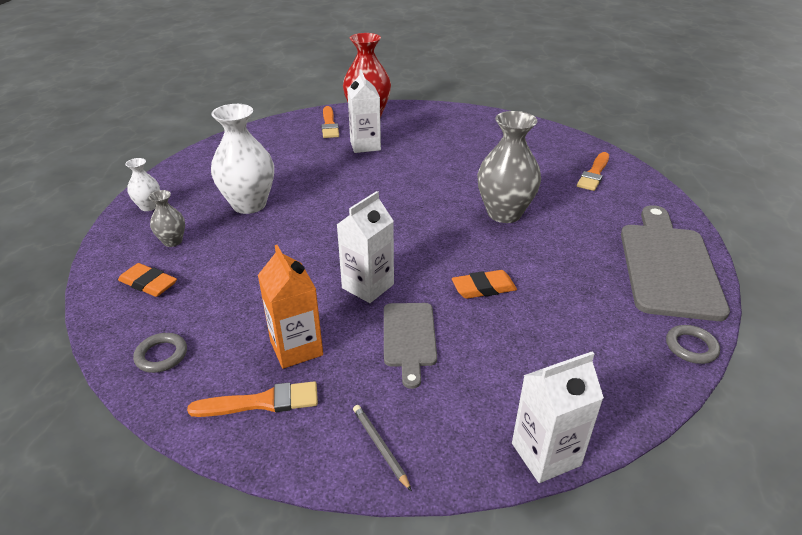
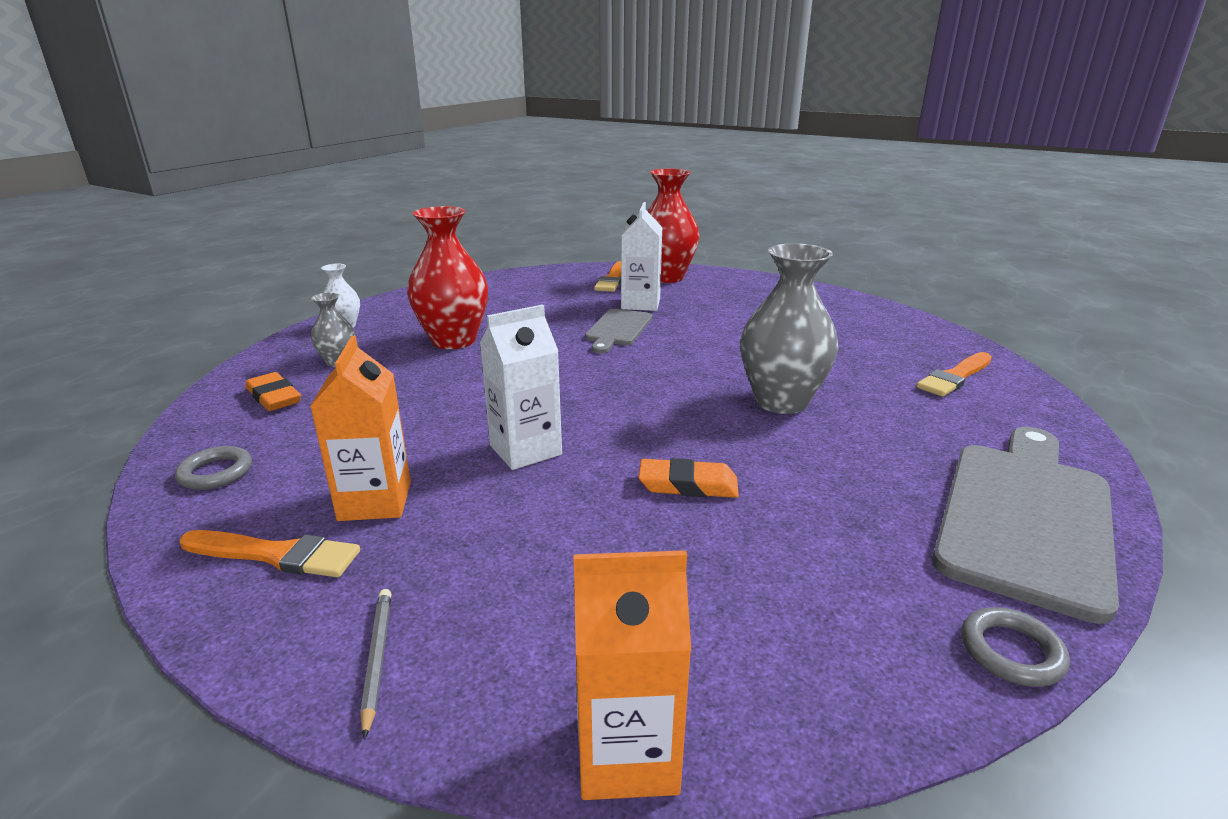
camera: 20 degrees right, 10 degrees down
white vase [211,104,274,214] -> red vase [407,206,488,349]
grey cutting board [384,303,437,389] -> grey cutting board moved to [585,309,652,353]
white carton [512,351,604,483] -> orange carton [573,550,691,800]

